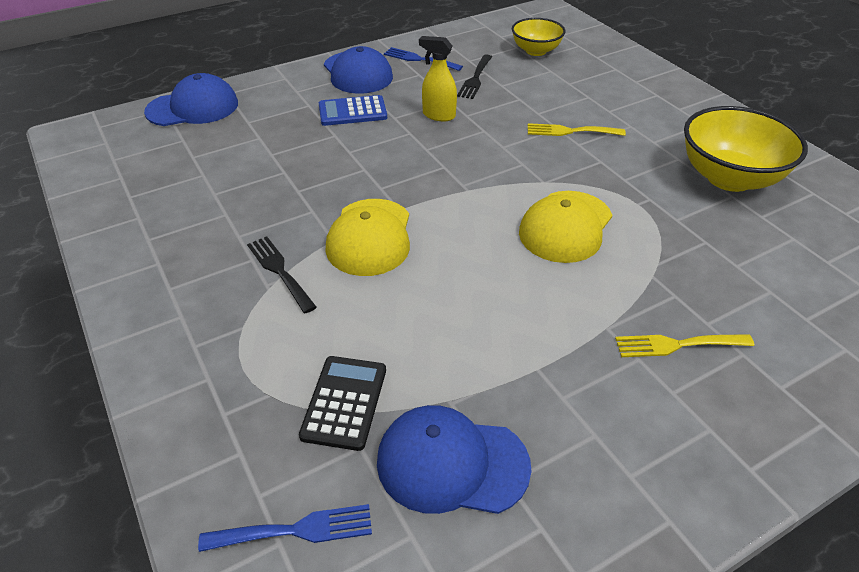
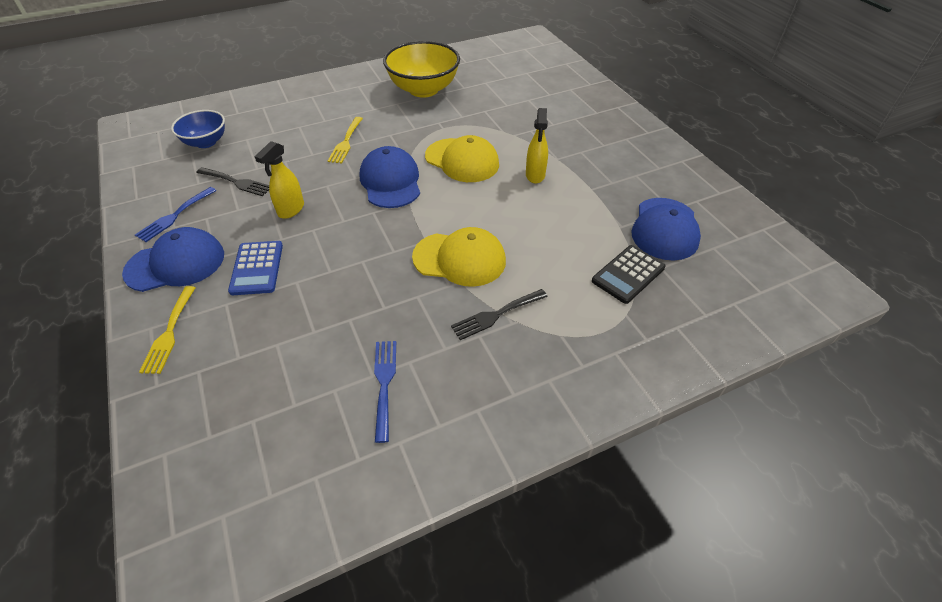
camera: 85 degrees left, 5 degrees up
blue cap [144,73,238,126] -> blue cap moved to [360,146,420,208]
blue fork [198,504,372,552] -> blue fork moved to [374,341,396,443]
black calculator [299,356,386,451] -> black calculator turned 60 degrees counterclockwise [592,245,666,304]
yellow bowl [512,18,566,56] -> blue bowl [171,110,225,148]
yellow fork [615,334,754,357] -> yellow fork moved to [139,286,196,374]
none -> yellow spray bottle [526,108,548,184]

